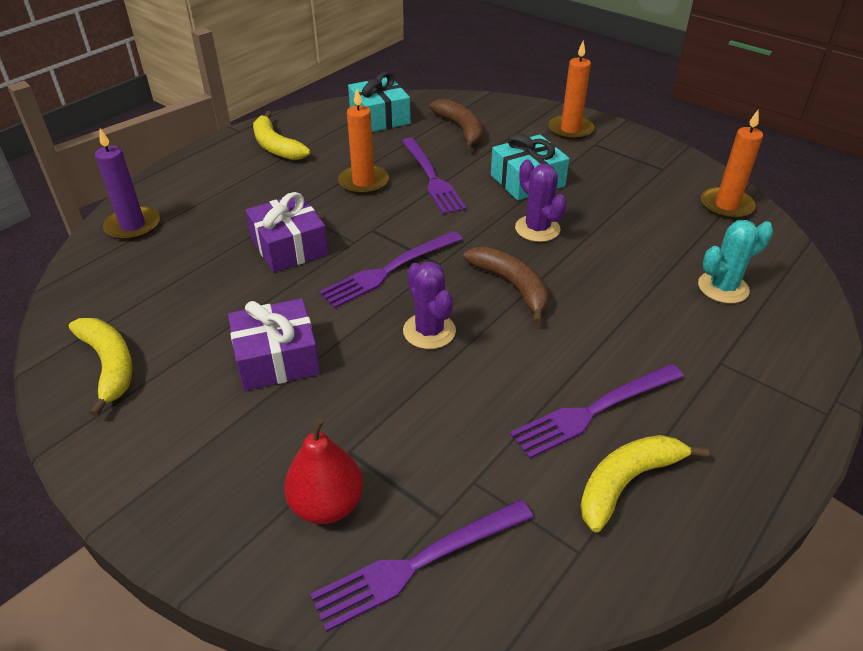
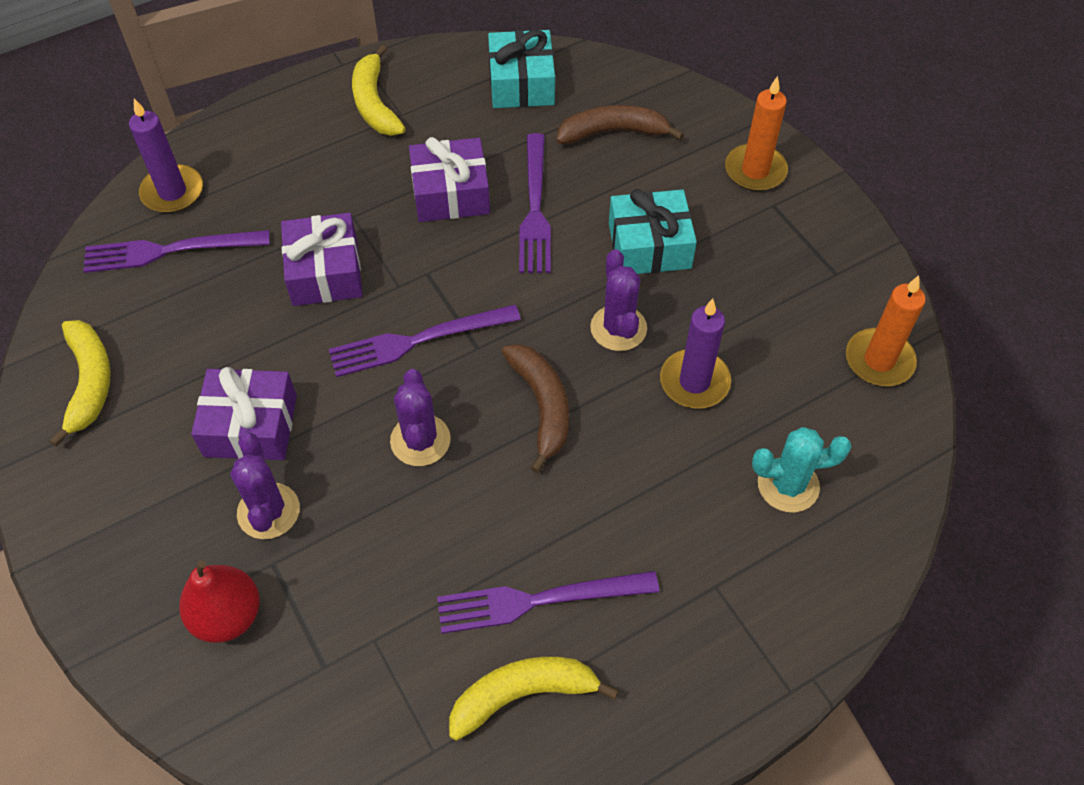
camera: 20 degrees right, 15 degrees up
purple fork [310,499,533,632] -> purple fork moved to [83,230,270,273]
orange candle [338,89,389,195] -> purple gift [409,137,490,222]
brown banana [430,99,483,150] -> brown banana turned 90 degrees counterclockwise [556,105,684,144]
none -> purple cactus [230,433,300,539]
none -> purple candle [660,299,731,408]

